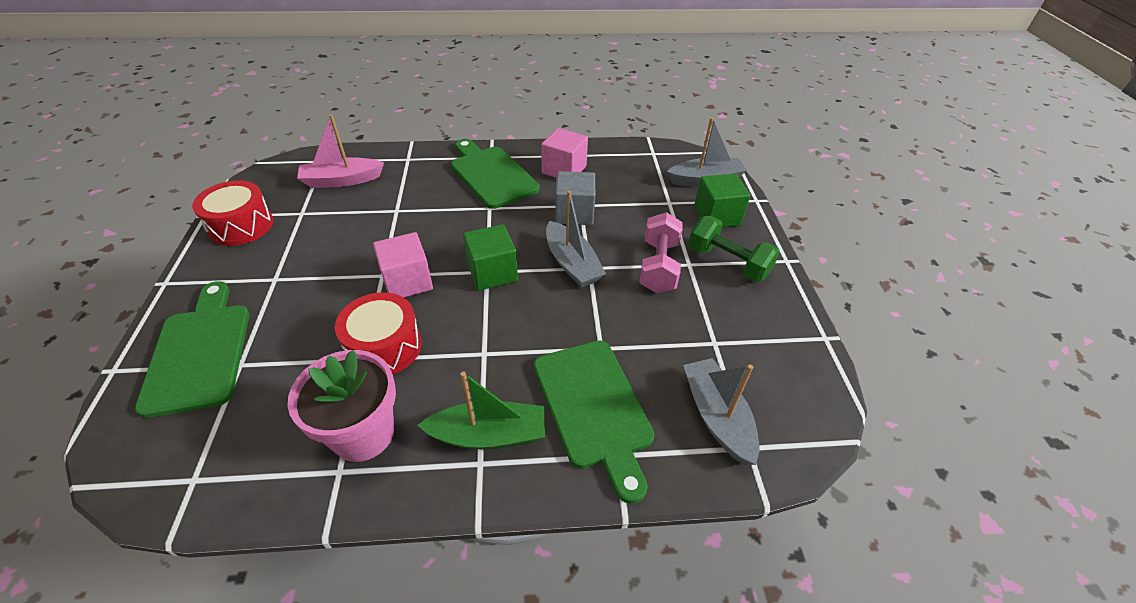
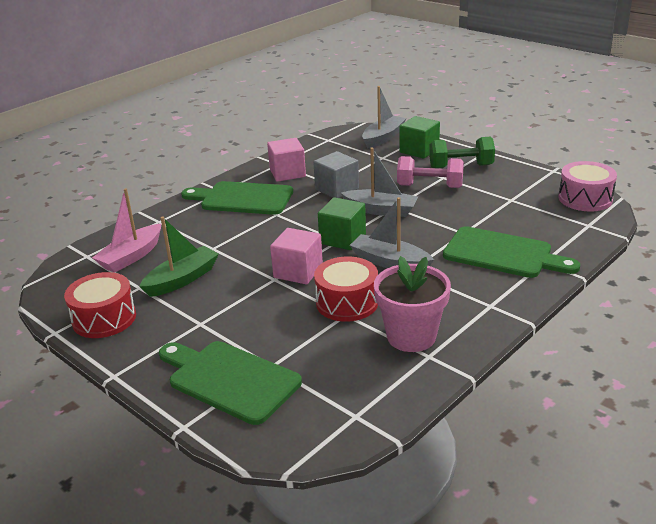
camera: 40 degrees left, 15 degrees down
green boat [418,372,545,449] -> green boat moved to [139,217,219,297]
pink dumbbell [639,212,683,293] -> pink dumbbell turned 45 degrees counterclockwise [397,156,464,188]
grey boat [683,358,760,465] -> grey boat moved to [350,197,434,268]
none -> pink drum [559,161,617,212]

